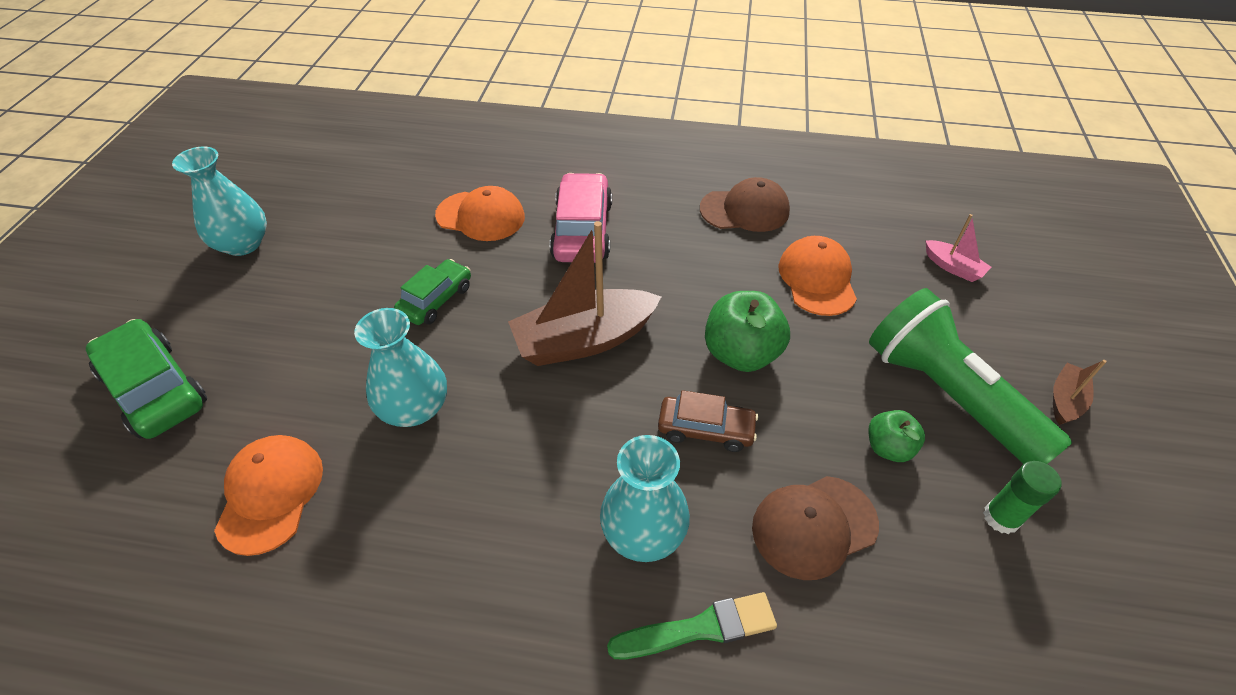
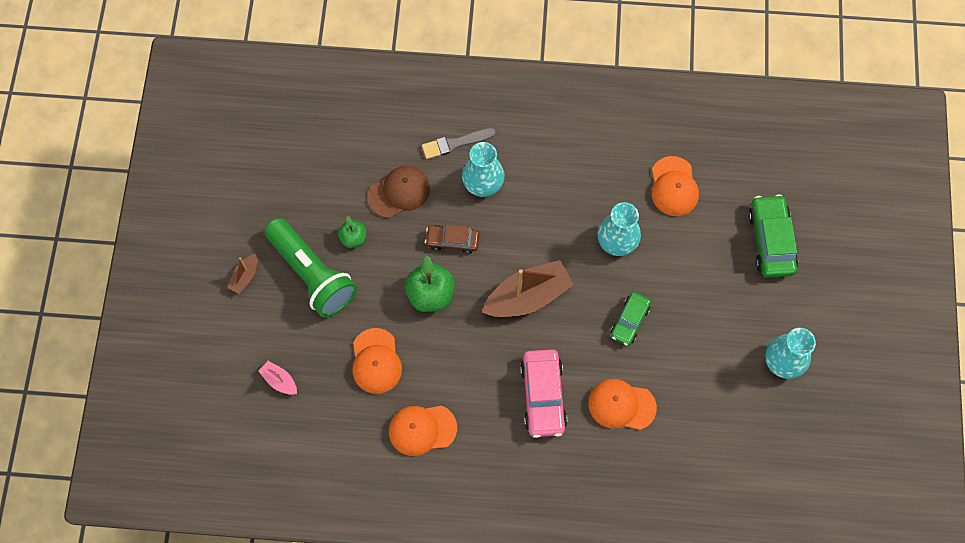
camera: 175 degrees right, 20 degrees up
green car [86,319,207,439] -> green car turned 135 degrees counterclockwise [748,194,798,278]
green brush [607,592,777,660] -> grey brush [422,128,496,159]
brown cap [700,177,790,232] -> orange cap [389,406,457,456]
green glue stick [983,461,1062,534] -> none

